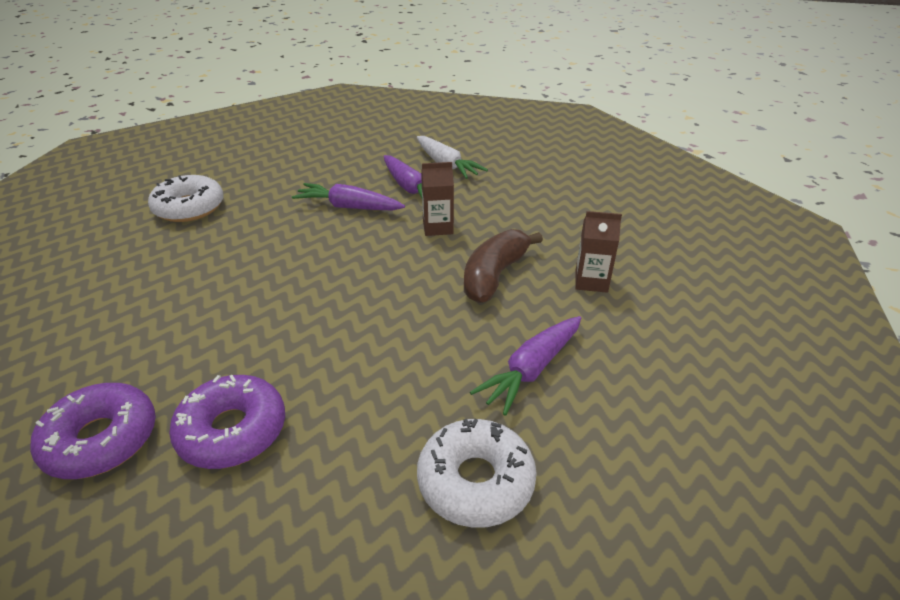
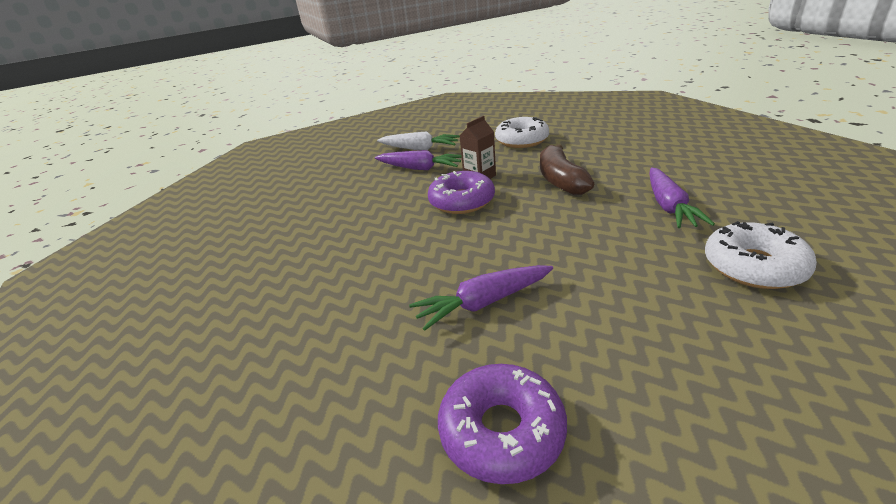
camera: 35 degrees left, 5 degrees down
white donut [148,175,224,222] -> white donut moved to [495,117,549,148]
purple donut [169,375,285,469] -> purple donut moved to [428,171,495,214]
purple carrot [292,183,405,210] -> purple carrot moved to [409,265,553,331]
brown carton [575,211,622,293] -> none

